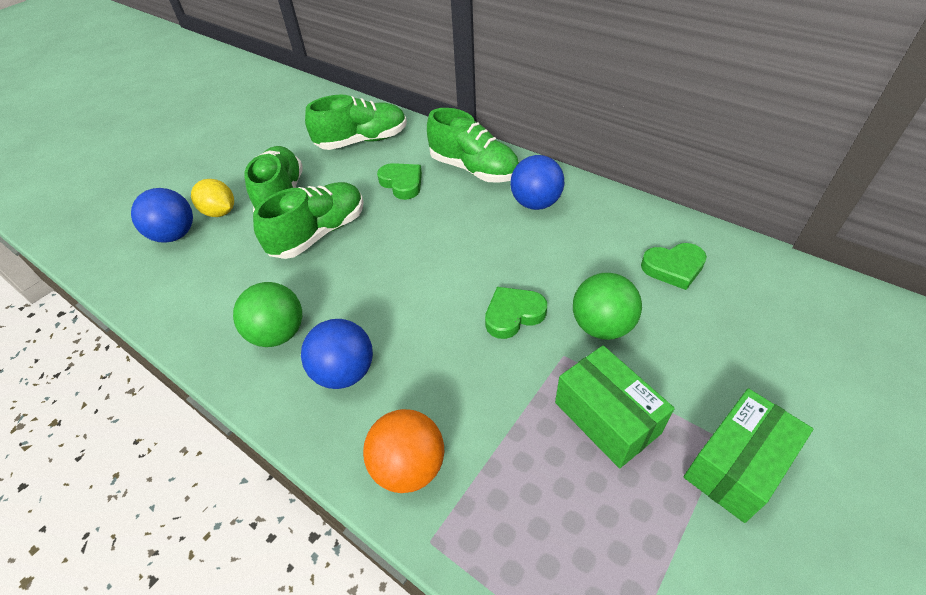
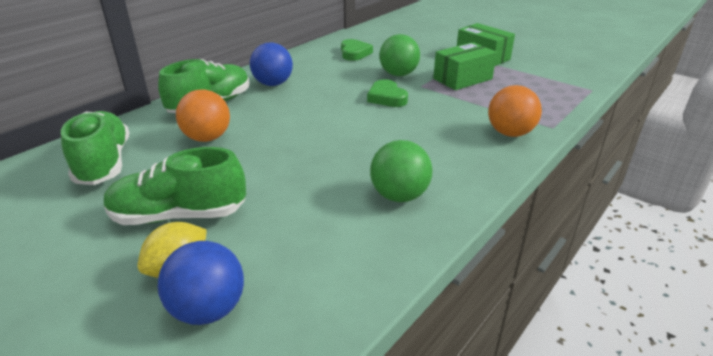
camera: 90 degrees left, 15 degrees down
green shoe [253,182,364,259] -> none
blue ball [301,319,373,389] -> none
green heart [377,163,422,200] -> orange ball [176,89,230,142]

